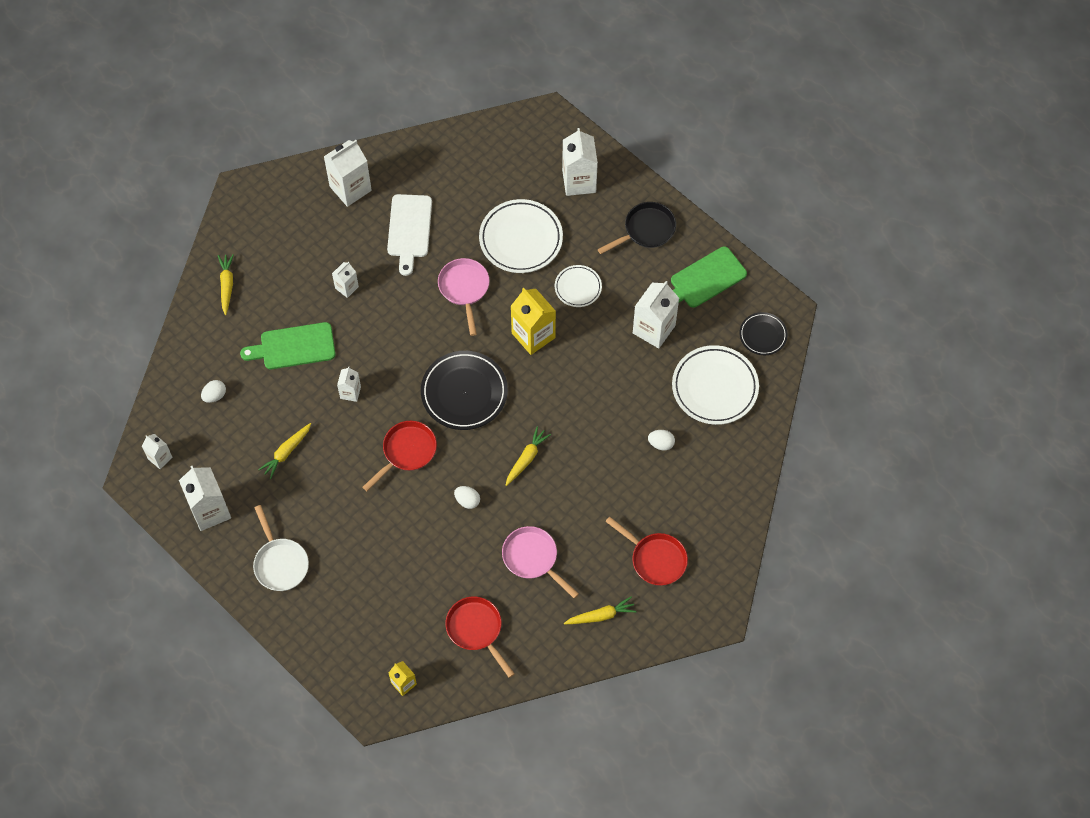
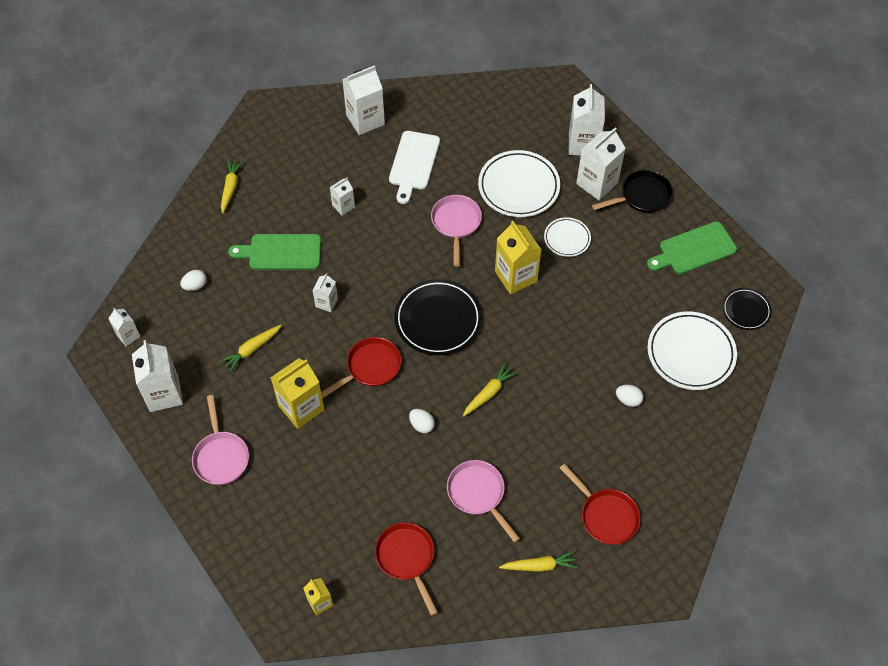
camera: 10 degrees right, 5 degrees down
white pan [253,505,309,591] -> pink pan [192,395,249,485]
white carton [633,281,679,348] -> white carton moved to [576,127,626,200]
none -> yellow carton [270,358,325,429]

